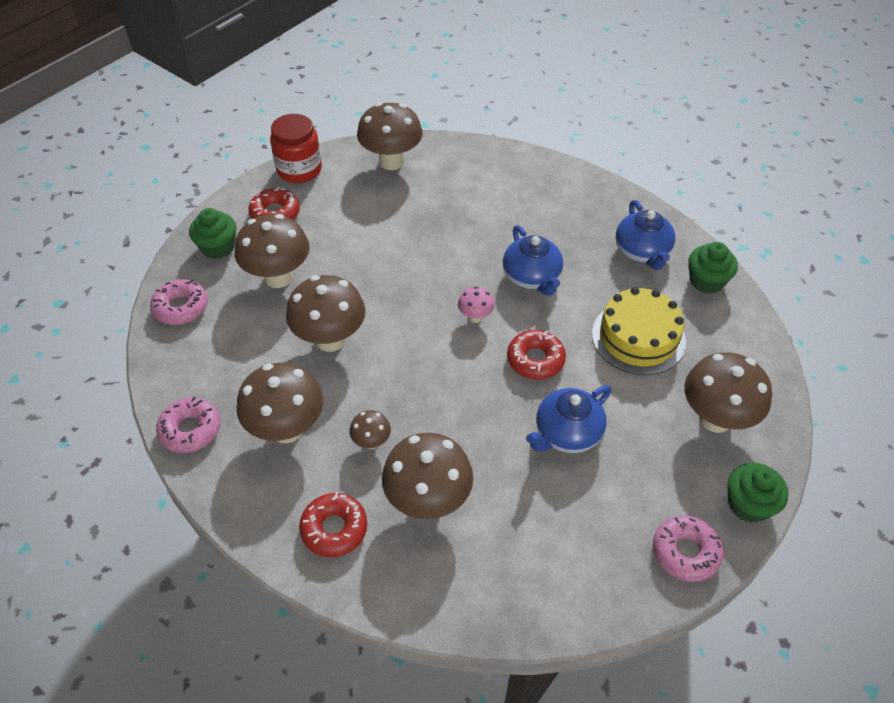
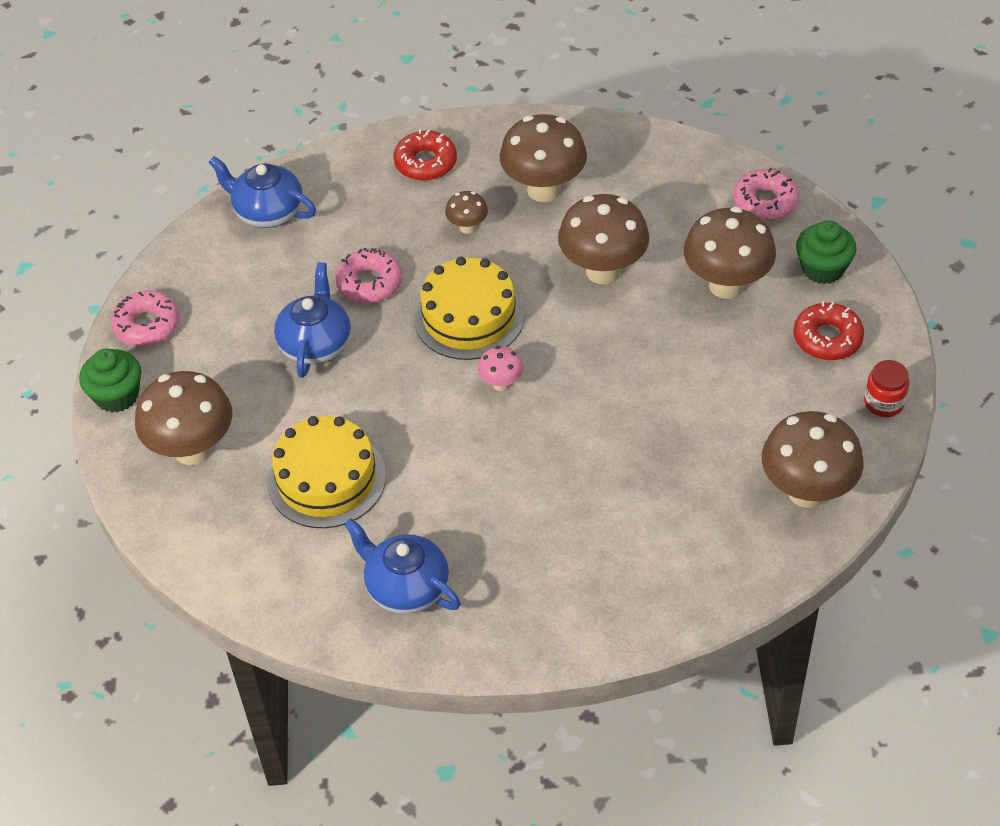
camera: 140 degrees right, 0 degrees up
pink donut [156,397,220,453] -> pink donut moved to [335,248,402,303]
red jar [270,114,322,183] -> red jar [864,360,909,417], size x0.59
brown mushroom [382,432,473,519] -> none
blue teapot [503,225,563,296] -> blue teapot moved to [208,156,316,228]
red donut [507,330,566,380] -> none
green cupcake [689,242,738,294] -> none
none -> yellow cake [414,257,525,360]

